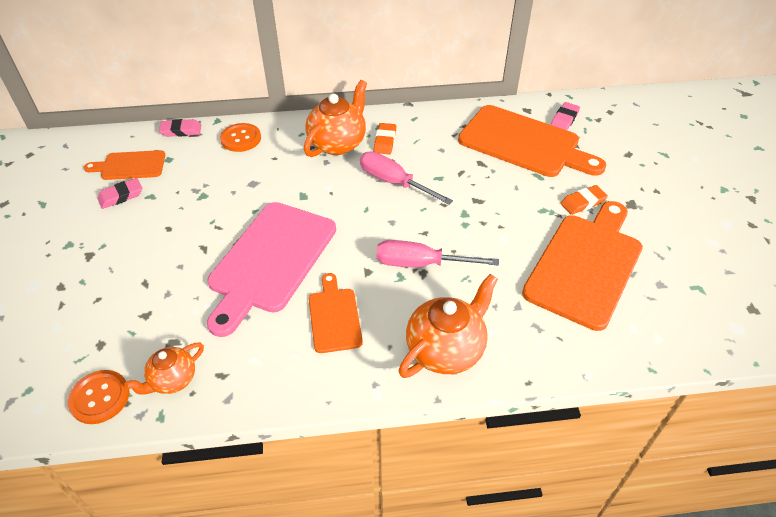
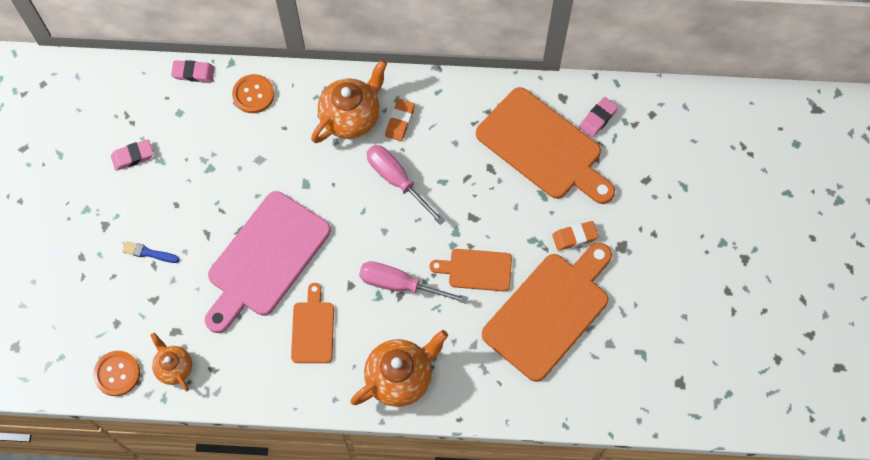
camera: 10 degrees right, 20 degrees up
orange cutting board [84,150,165,180] -> orange cutting board moved to [430,249,512,291]
orange teapot [124,343,204,395] -> orange teapot turned 90 degrees clockwise [150,333,192,391]
none -> blue brush [122,241,180,263]

